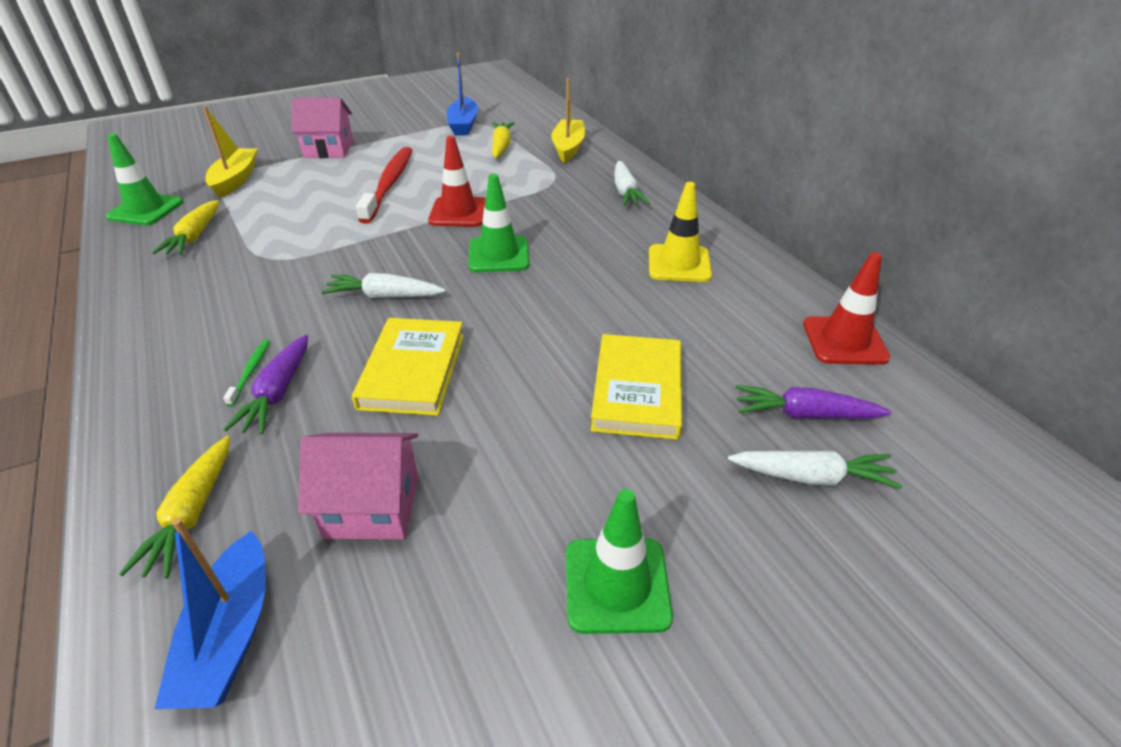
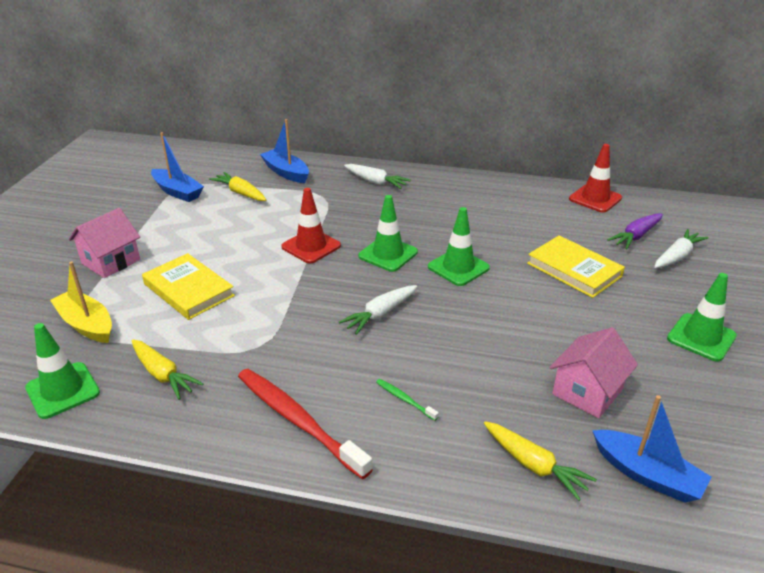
camera: 50 degrees left, 5 degrees down
purple carrot [223,335,308,434] -> none
yellow book [352,318,464,416] -> yellow book moved to [142,253,235,320]
red toothbrush [356,147,413,224] -> red toothbrush moved to [238,369,373,479]
yellow boat [551,78,585,163] -> blue boat [260,119,309,183]
yellow traffic cone [649,182,712,282] -> none
none -> green traffic cone [428,207,490,286]

